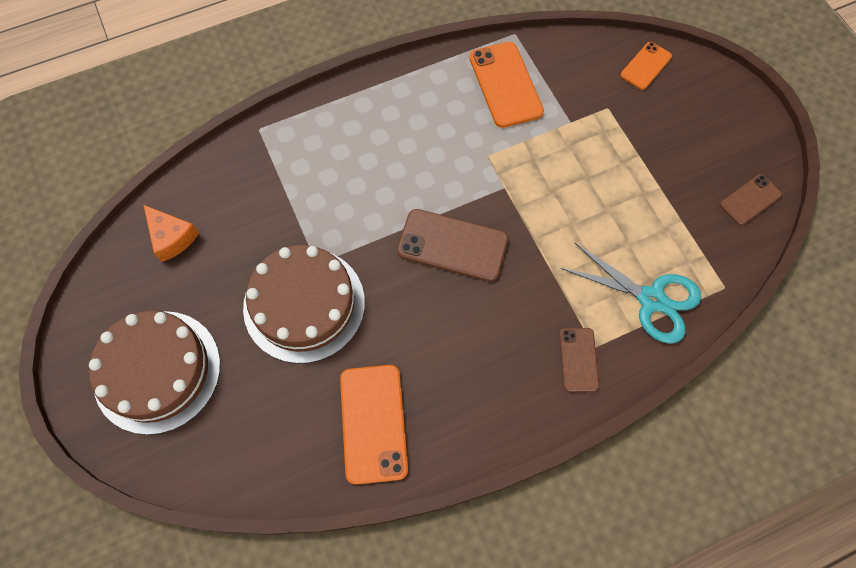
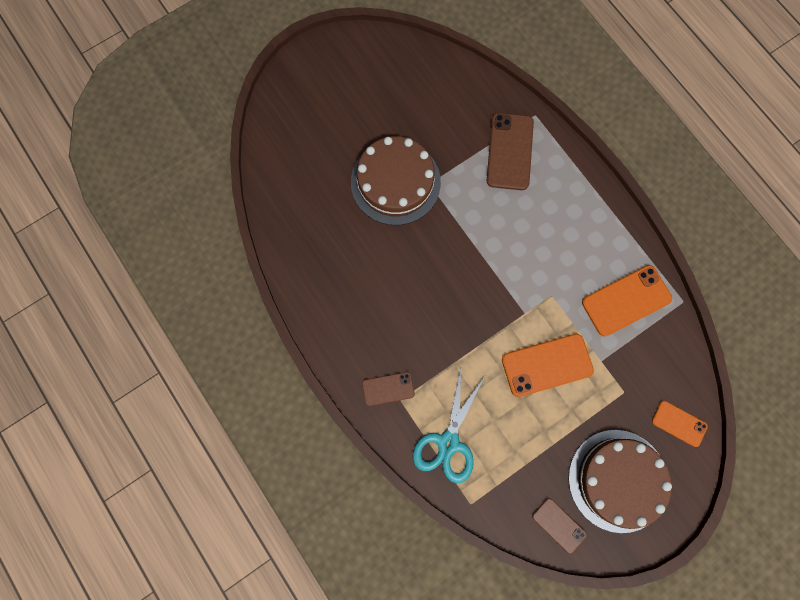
camera: 80 degrees right, 10 degrees up
brown cake [89,311,220,435] -> brown cake moved to [568,430,672,533]
orange cheese [144,205,199,262] -> none
orange phone [340,365,408,485] -> orange phone moved to [502,334,594,397]
brown phone [397,209,508,282] -> brown phone moved to [487,113,534,190]

